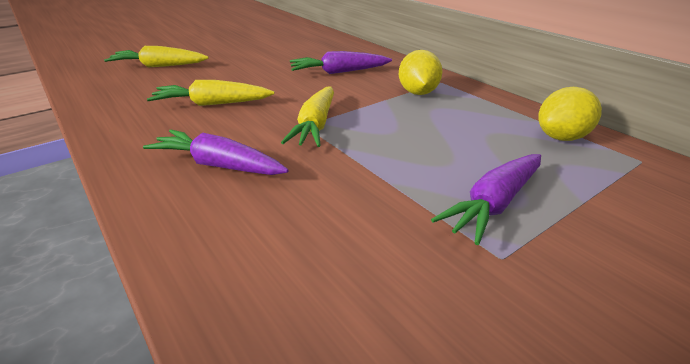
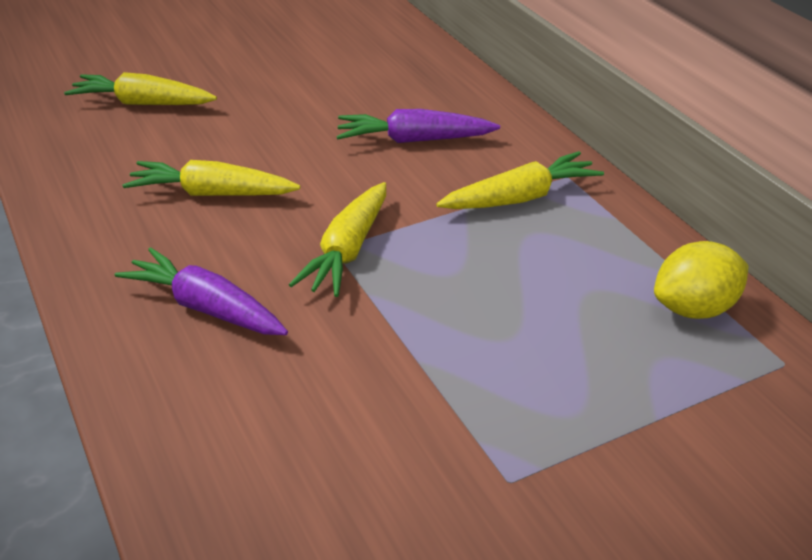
camera: 10 degrees right, 5 degrees up
yellow lemon [399,50,442,95] -> yellow carrot [436,151,604,209]
purple carrot [431,154,541,245] -> none

